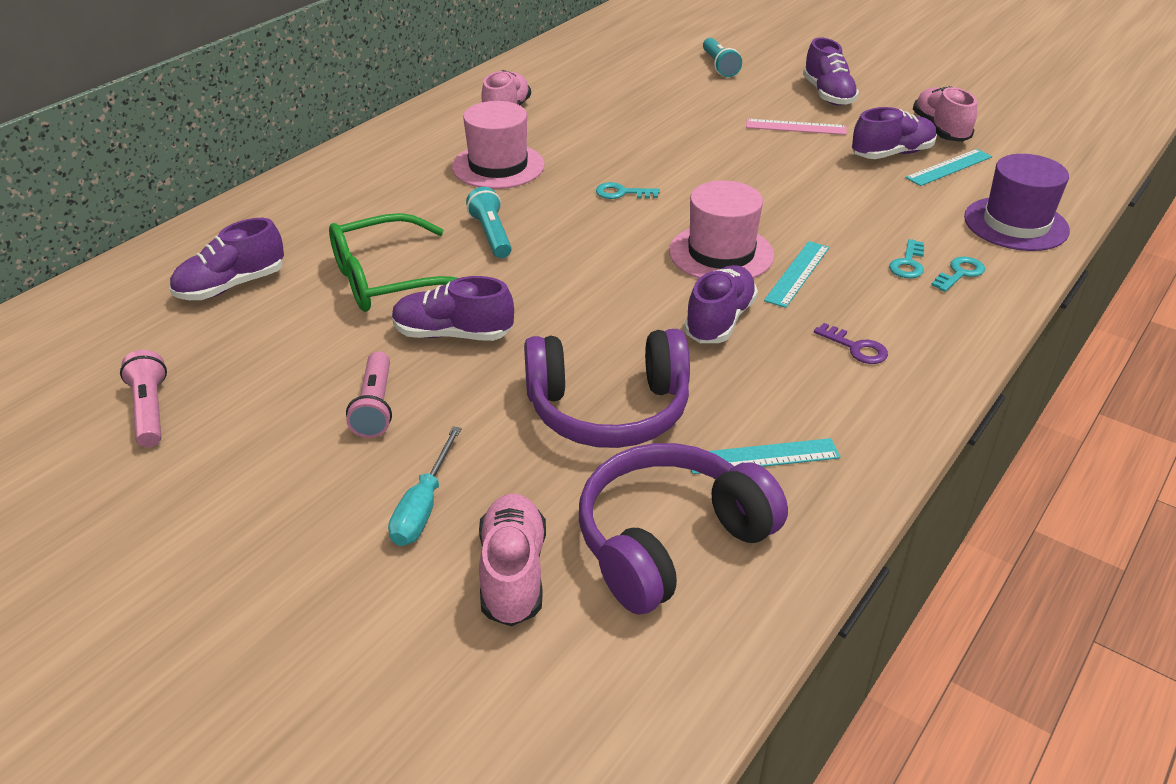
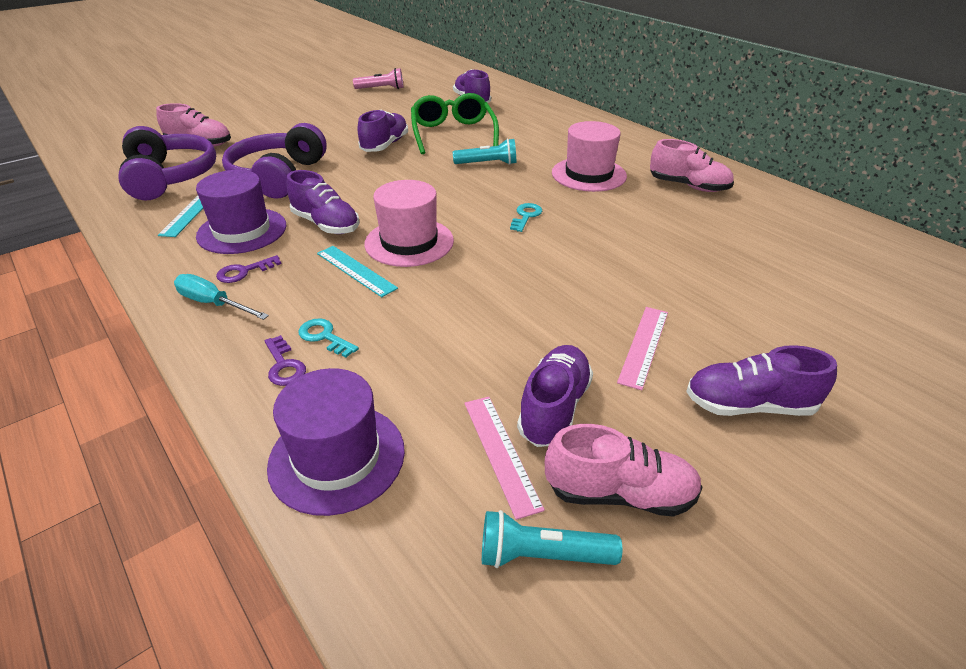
camera: 105 degrees right, 0 degrees up
pink flashlight [346,351,392,438] -> none
turquoise screwdriver [388,426,462,546] -> turquoise screwdriver moved to [174,274,269,320]
turquoise flashlight [703,38,742,77] -> turquoise flashlight moved to [482,510,622,568]
purple shoe [852,107,937,159] -> purple shoe turned 150 degrees counterclockwise [517,345,593,447]
turquoise ruler [906,149,992,186] -> pink ruler [464,397,545,520]
turquoise key [931,257,985,292] -> purple key [265,335,306,386]
none -> purple hat [196,170,286,254]

